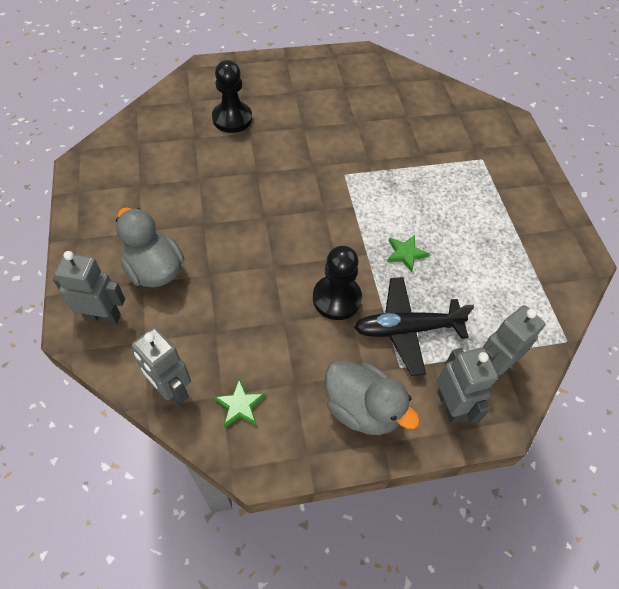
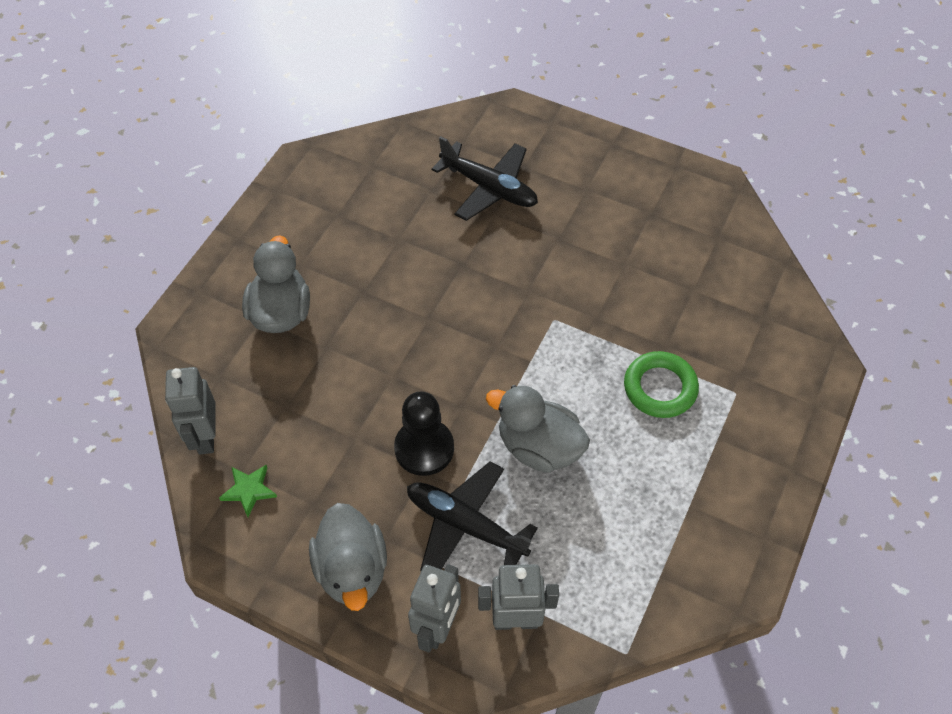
camera: 40 degrees right, 0 degrees up
grey robot [53,251,125,325] -> none
black pawn [212,60,252,133] -> black plane [432,136,538,221]
green star [387,235,429,272] -> grey duck [486,385,590,473]
none -> green ring [624,351,699,418]

